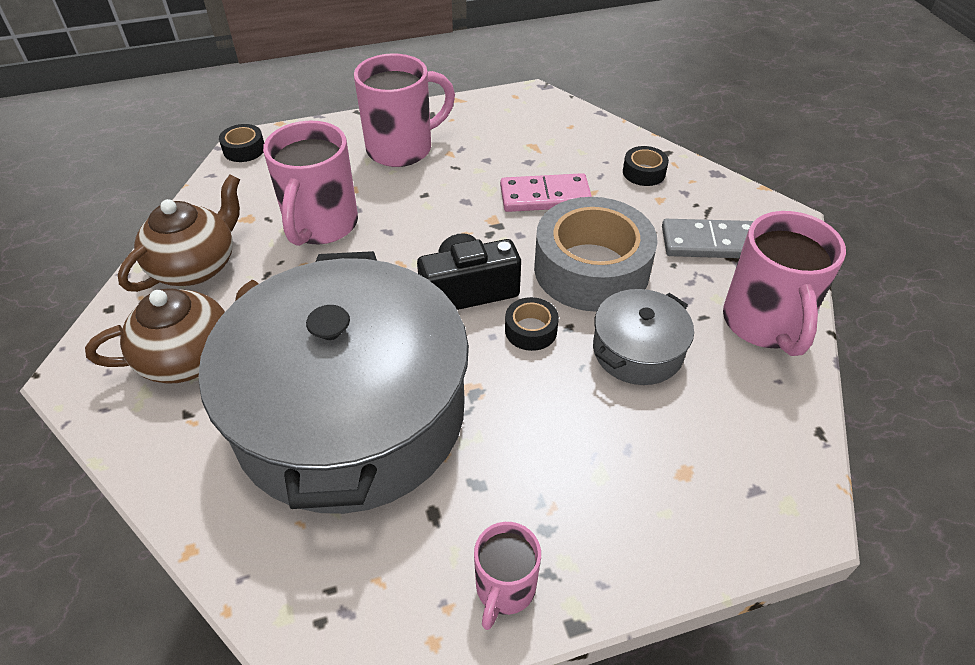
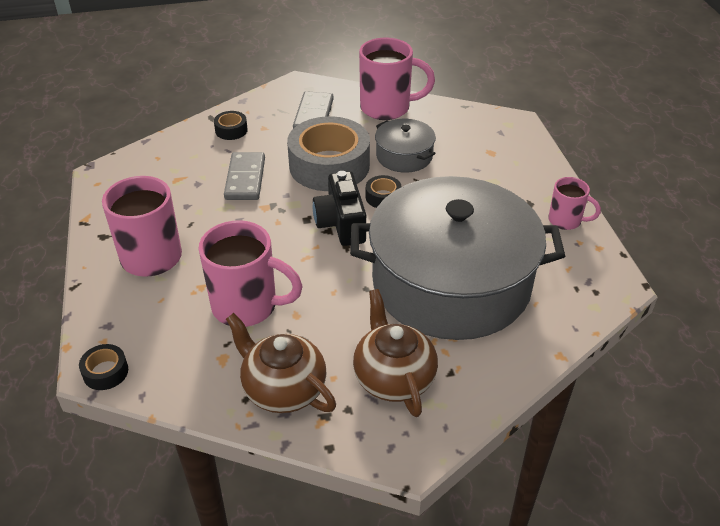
camera: 85 degrees left, 5 degrees down
pink domino [500,173,592,212] -> grey domino [224,152,265,200]

